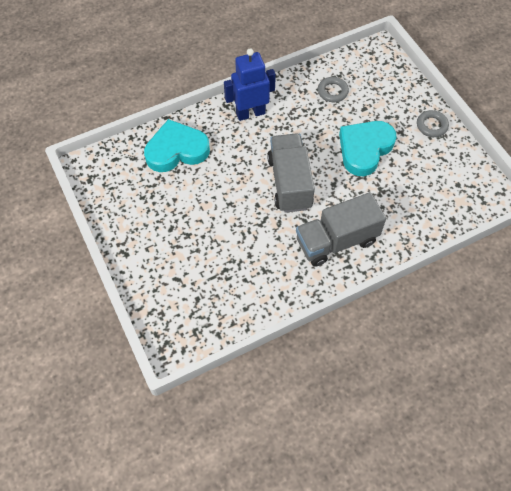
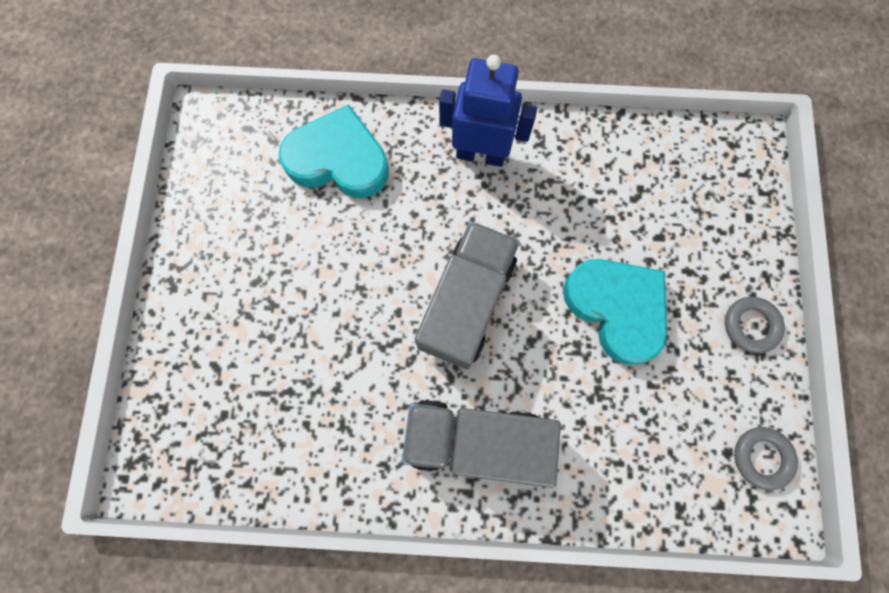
camera: 30 degrees right, 15 degrees up
grey ring [318,77,349,102] -> grey ring moved to [734,427,798,490]
turquoise heart [339,121,397,176] -> turquoise heart turned 75 degrees clockwise [563,259,667,365]

